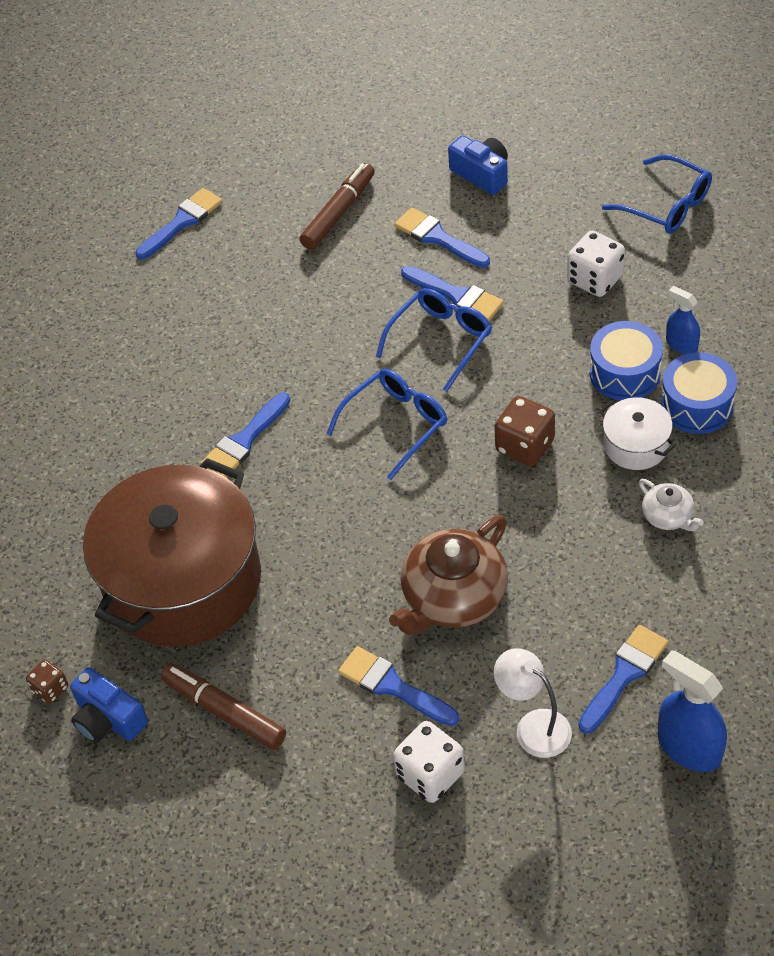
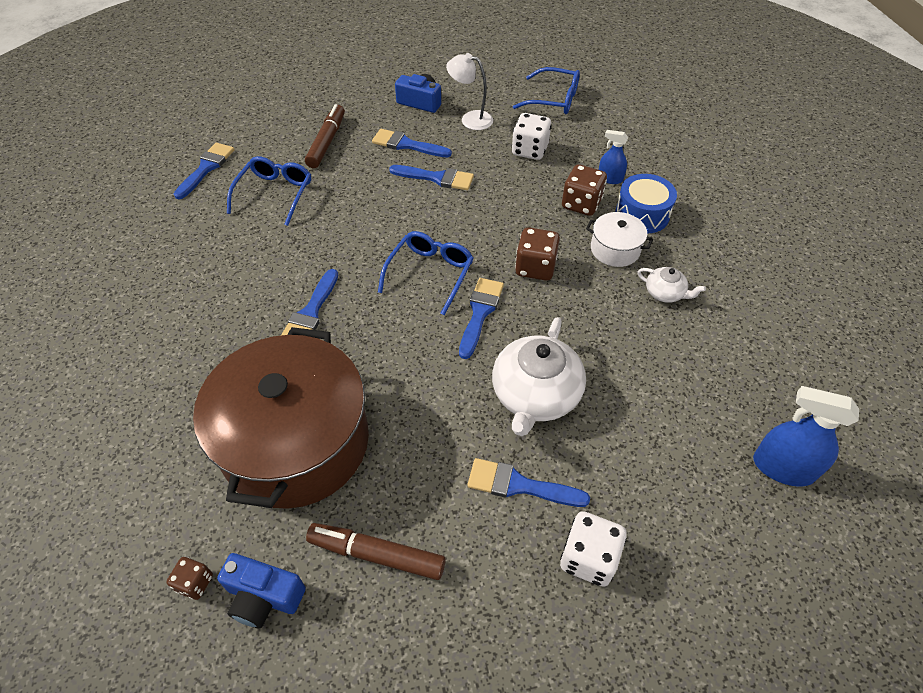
camera: 25 degrees left, 0 degrees up
blue glasses [376,288,492,392] -> blue glasses moved to [227,156,311,226]
brown teapot [389,515,508,635] -> white teapot [492,317,586,436]
white lamp [494,648,572,758] -> white lamp moved to [446,53,493,130]
blue brush [579,625,668,734] -> blue brush moved to [459,278,504,359]
blue drum [590,321,663,400] -> brown dice [562,164,607,216]

